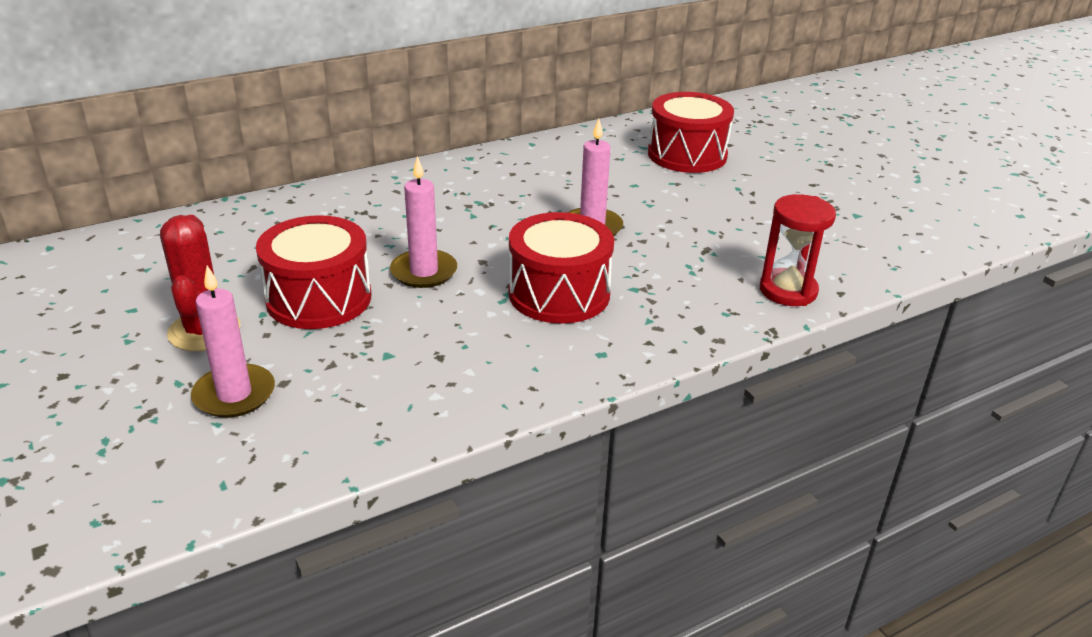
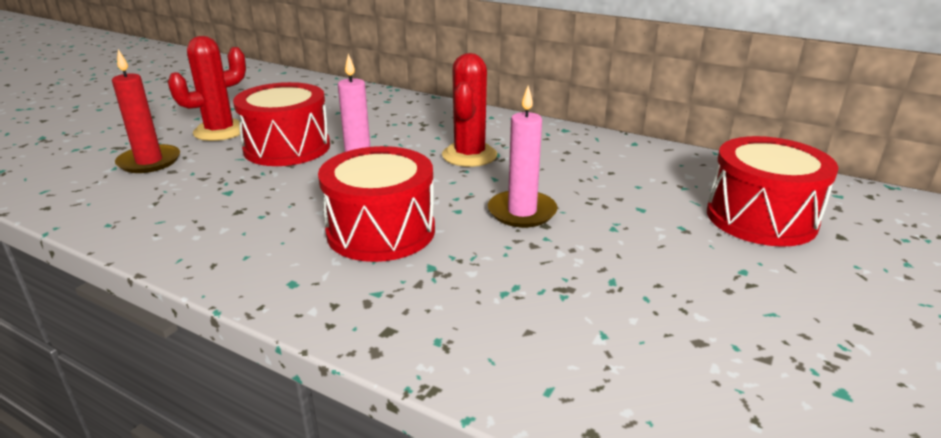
camera: 60 degrees right, 5 degrees down
pink candle [191,266,275,418] -> red candle [112,49,180,173]
red hourglass [760,194,836,306] -> none
none -> red cactus [442,53,497,167]

